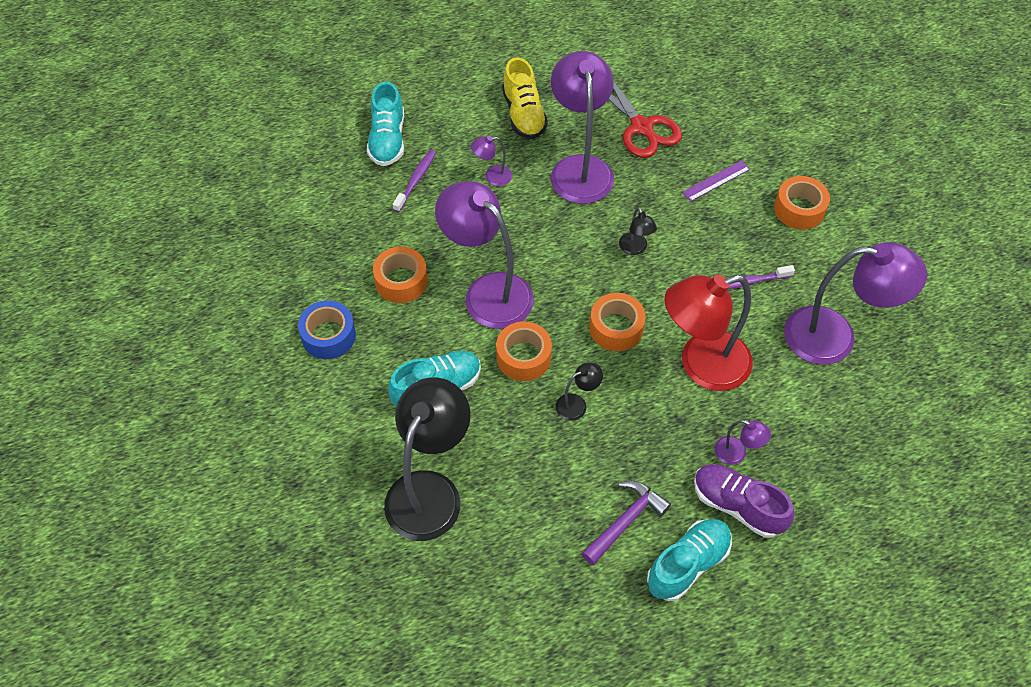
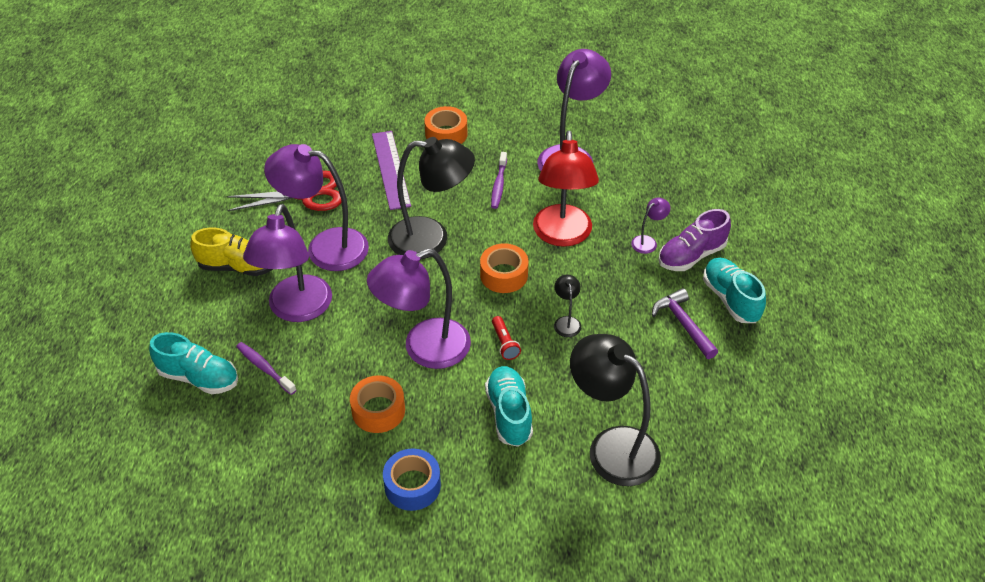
camera: 70 degrees left, 10 degrees down
purple lamp [471,136,512,186] -> purple lamp [243,204,332,322], size x2.34
orange tape [496,321,552,381] -> red flashlight [492,316,521,360]
black lamp [619,207,657,255] -> black lamp [388,137,475,259], size x2.34
purple ruler [682,160,750,202] -> purple ruler [372,131,411,210], size x1.71

